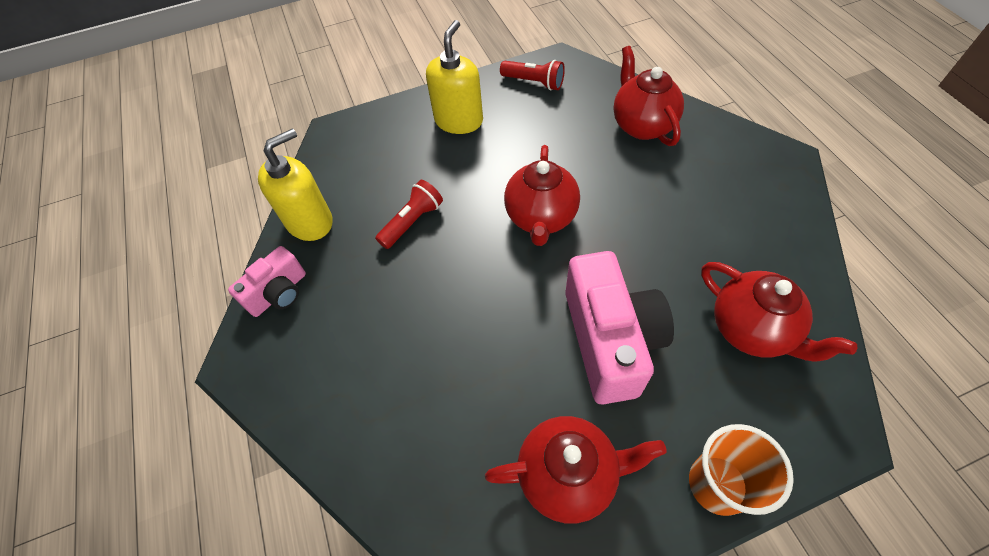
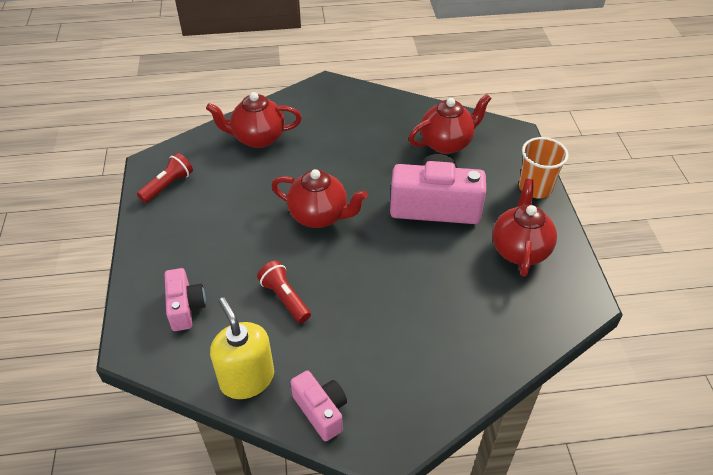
camera: 80 degrees left, 10 degrees down
yellow soap dispenser [426,20,483,134] -> none
none -> pink camera [165,268,206,331]

